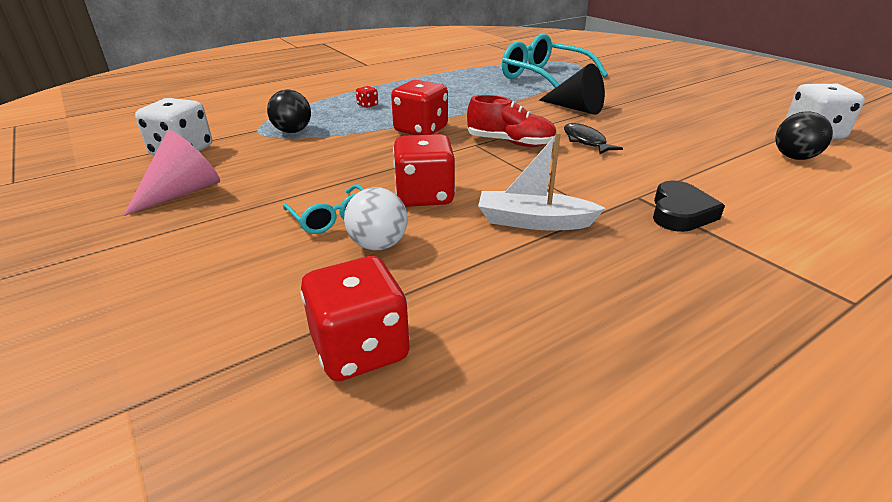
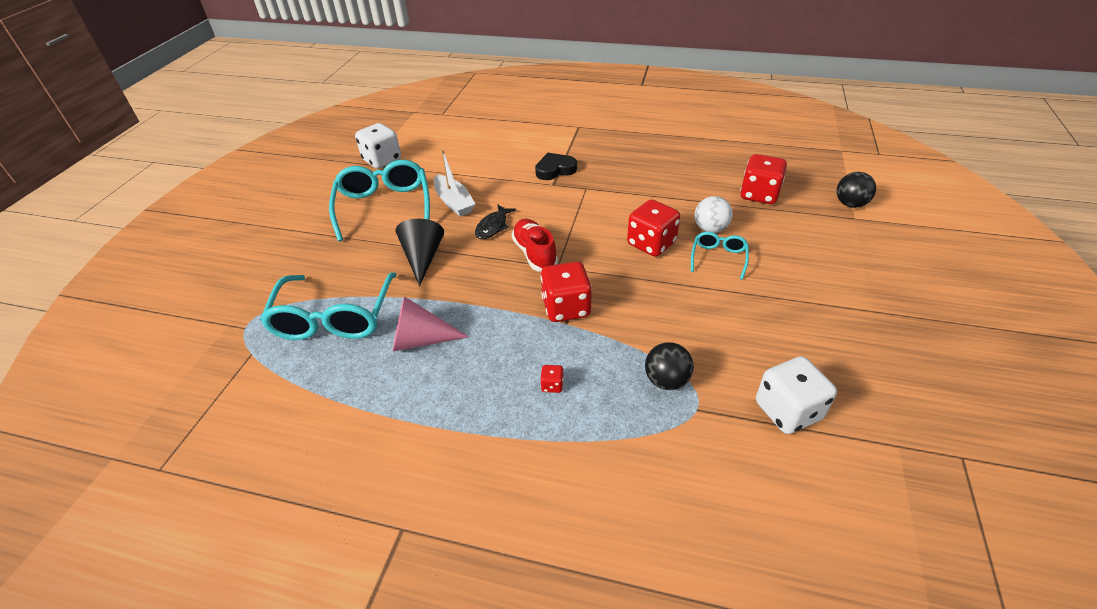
camera: 130 degrees left, 10 degrees up
pink cone [123,130,220,216] -> pink cone moved to [393,296,469,351]
white boat [478,132,605,231] -> white boat moved to [434,150,475,217]
black ball [775,111,833,160] -> black ball moved to [837,172,876,208]
none -> turquoise glasses [329,160,430,241]

